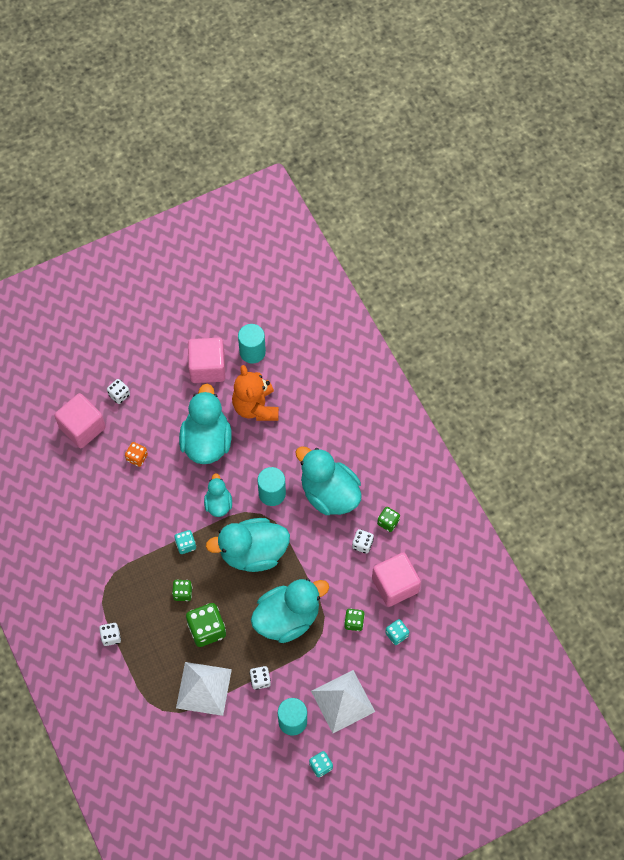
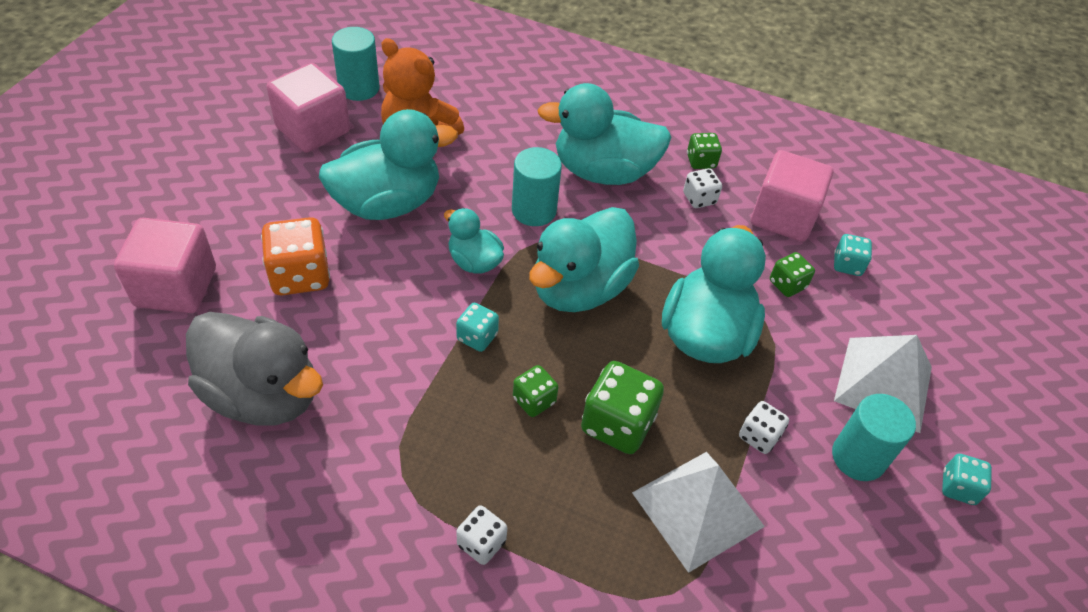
camera: 45 degrees left, 15 degrees down
white dice [107,379,130,404] -> none
orange dice [125,442,148,467] -> orange dice [261,217,330,295], size x1.77
turquoise duck [179,384,232,464] -> turquoise duck turned 105 degrees clockwise [319,109,458,220]
none -> grey duck [186,312,323,426]

